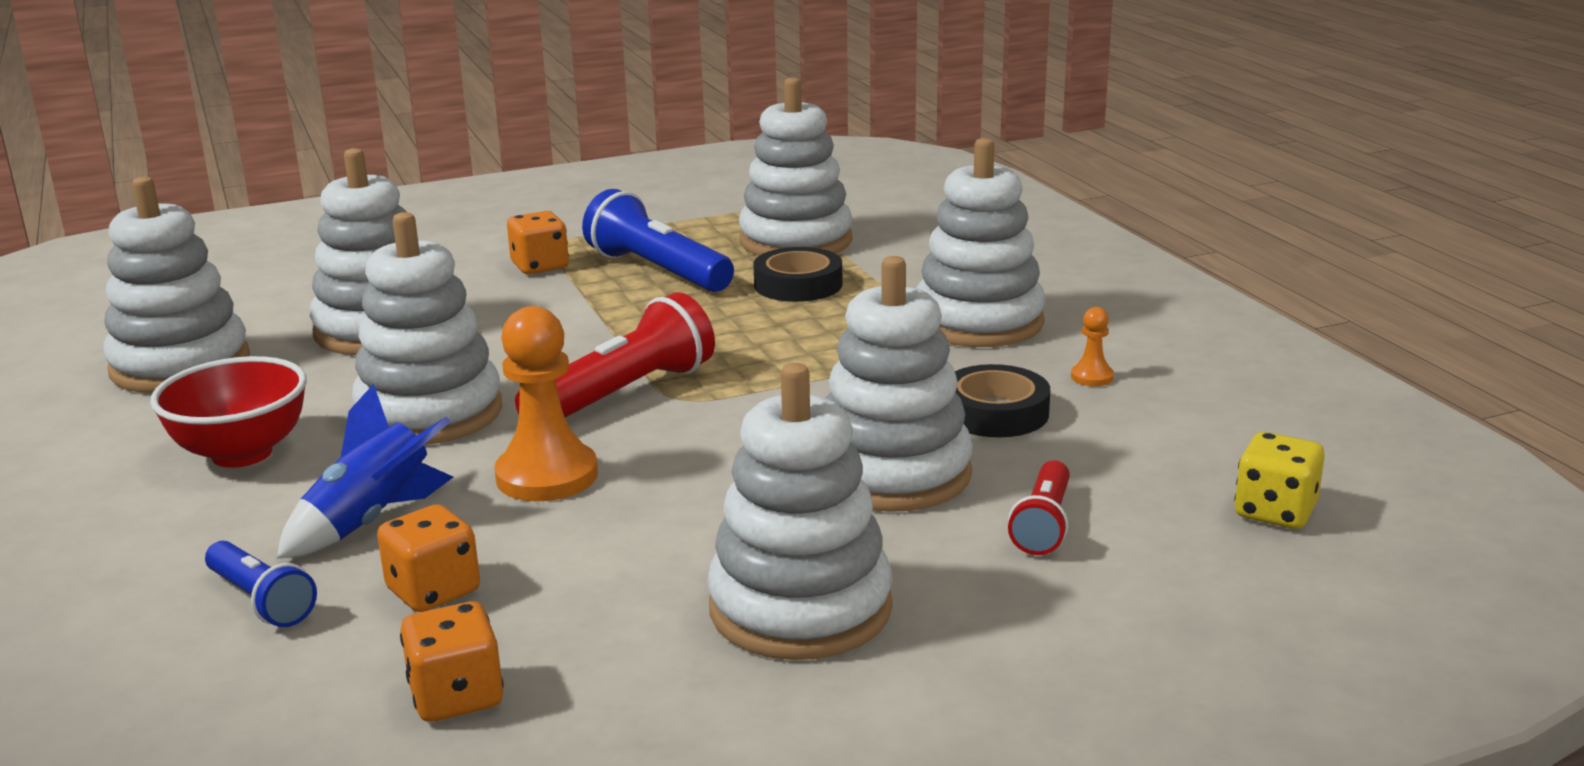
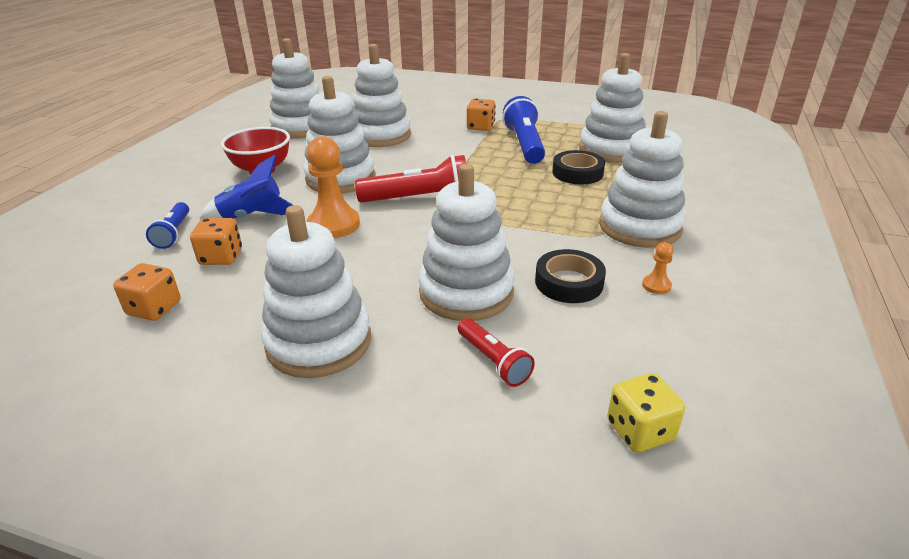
camera: 40 degrees right, 10 degrees up
red flashlight [1008,460,1070,555] -> red flashlight turned 90 degrees counterclockwise [458,318,535,387]

